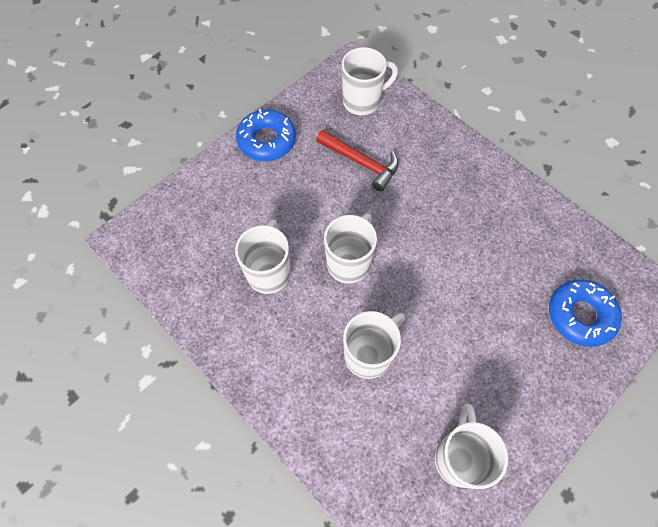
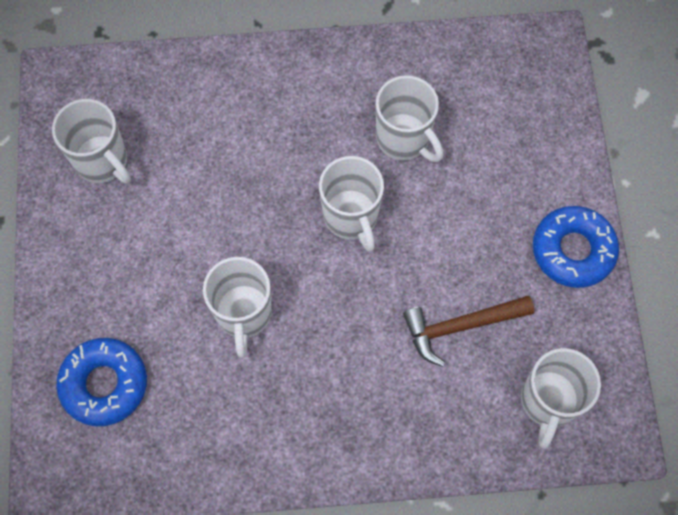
camera: 130 degrees right, 5 degrees up
red hammer [316,130,399,191] -> brown hammer [403,296,534,367]
white mug [343,311,405,379] -> white mug moved to [203,257,272,358]

